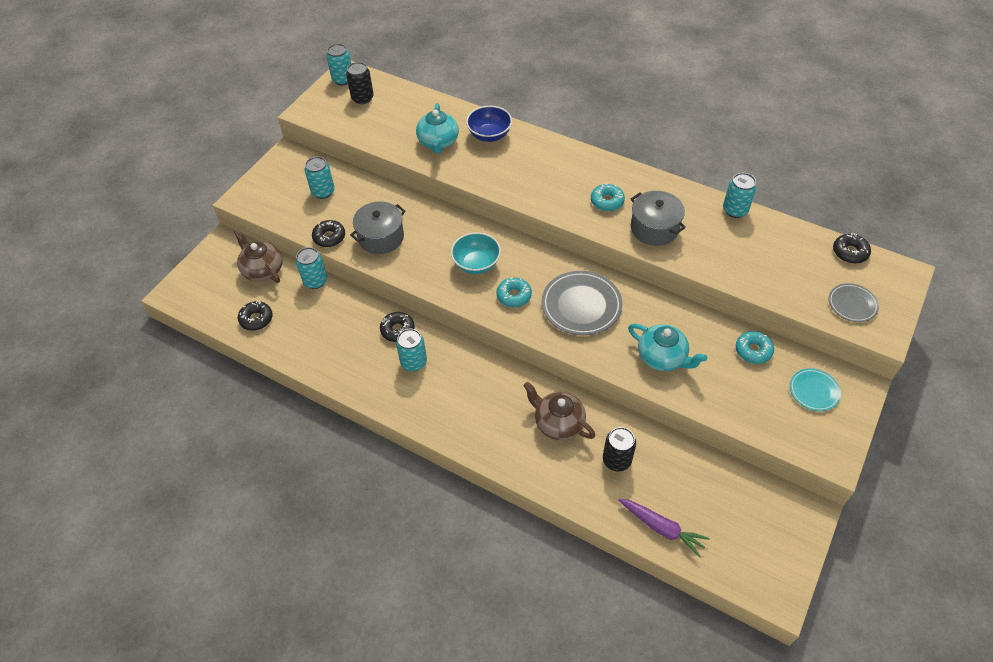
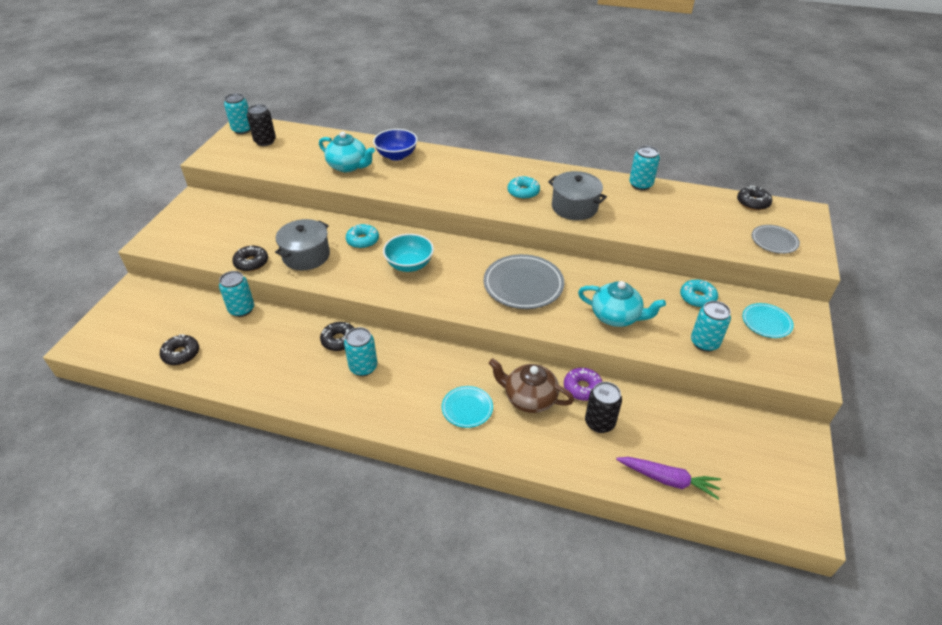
camera: 15 degrees left, 10 degrees down
brown teapot [233,229,282,283] -> none
turquoise can [305,157,335,199] -> turquoise can moved to [691,301,731,352]
turquoise teapot [416,103,459,154] -> turquoise teapot turned 45 degrees counterclockwise [319,131,375,172]
turquoise donut [496,277,532,307] -> turquoise donut moved to [346,224,379,249]
none -> turquoise plate [442,386,493,428]
none -> purple donut [564,368,602,401]

